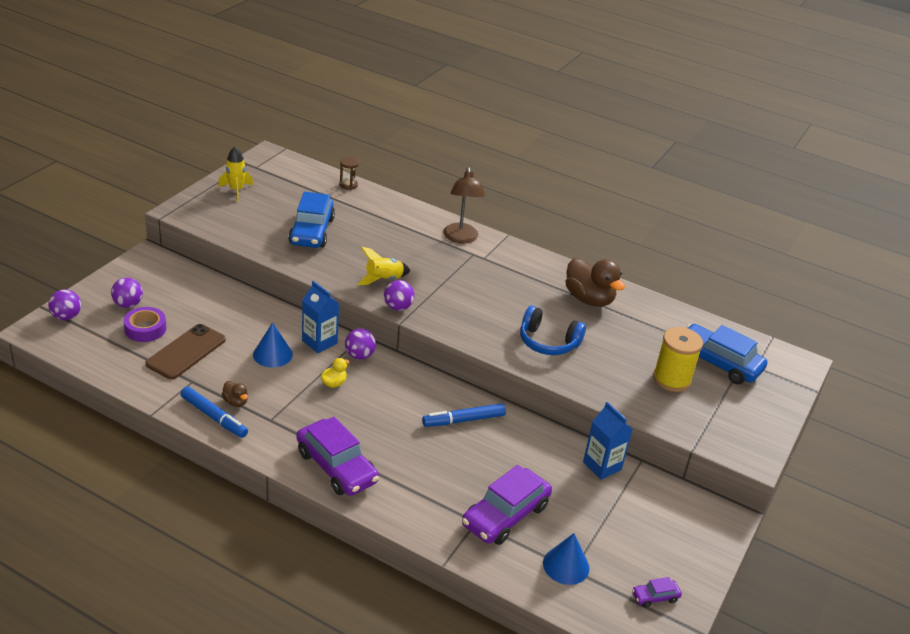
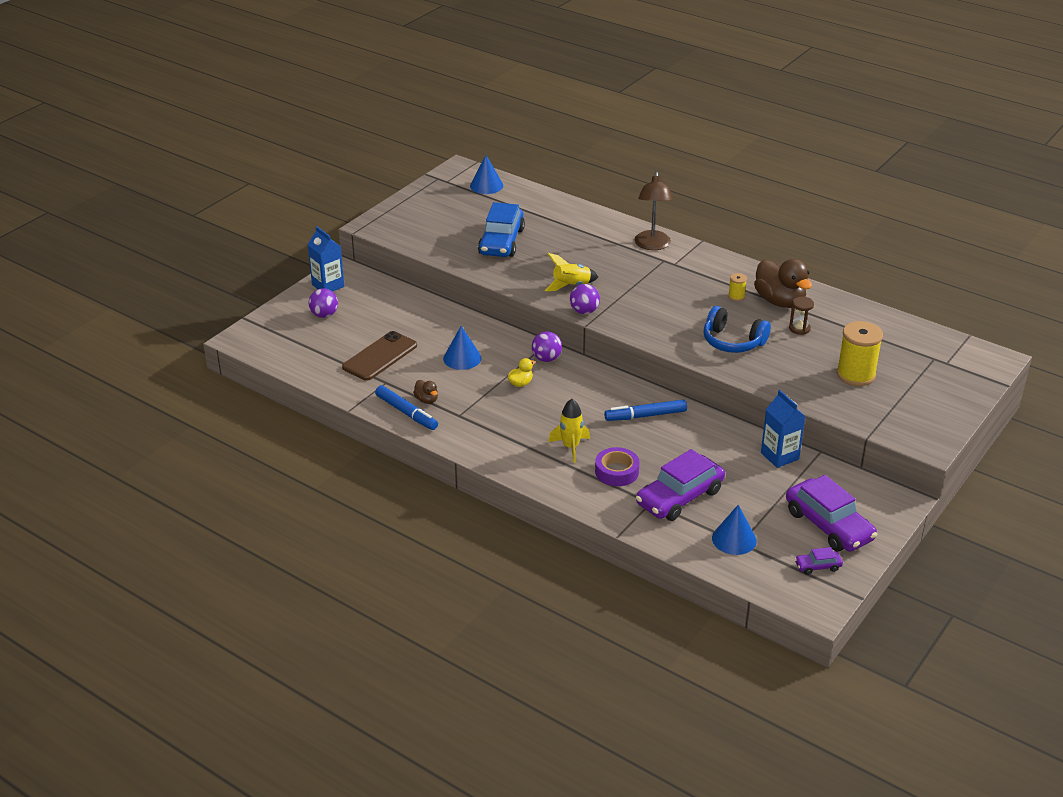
camera: 10 degrees right, 0 degrees up
purple ball [48,289,81,320] -> none
purple tape [124,307,166,342] -> purple tape moved to [595,447,640,486]
yellow rocket [218,146,253,201] -> yellow rocket moved to [548,399,590,463]
purple car [296,417,379,496] -> purple car moved to [786,475,877,552]
blue carton [302,281,339,353] -> blue carton moved to [307,226,344,292]
brown hourglass [339,157,359,190] -> brown hourglass moved to [789,297,814,335]
blue car [687,324,767,384] -> none
none -> blue cone [470,155,503,194]
none -> yellow spool [728,273,747,301]

